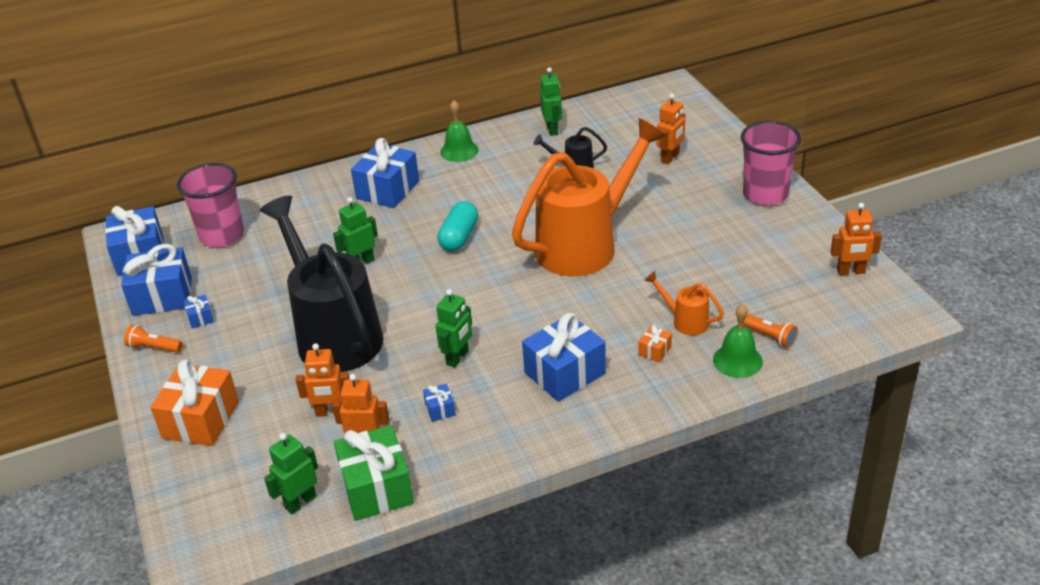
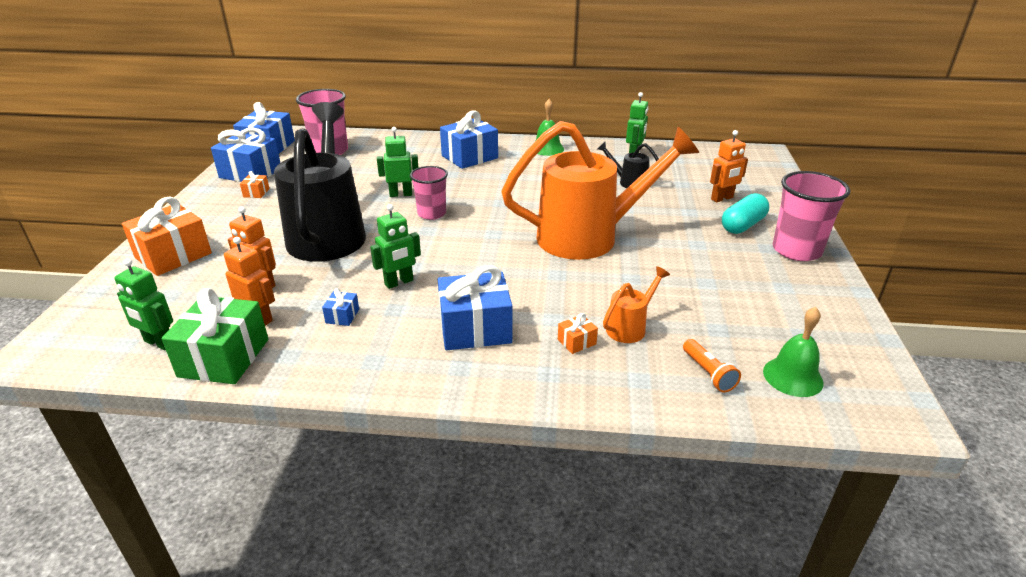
camera: 25 degrees right, 5 degrees down
orange flashlight [124,325,183,353] -> none
blue gift [184,295,214,328] -> orange gift [240,171,270,198]
green robot [264,433,318,514] -> green robot turned 135 degrees counterclockwise [114,259,173,350]
turquoise capsule [437,201,478,251] -> turquoise capsule moved to [722,193,769,234]
orange watering can [644,271,724,335] -> orange watering can turned 75 degrees clockwise [603,266,670,343]
green bell [713,304,763,378] -> green bell moved to [763,307,824,397]
orange robot [831,203,882,275] -> none
none -> pink cup [410,166,448,220]

